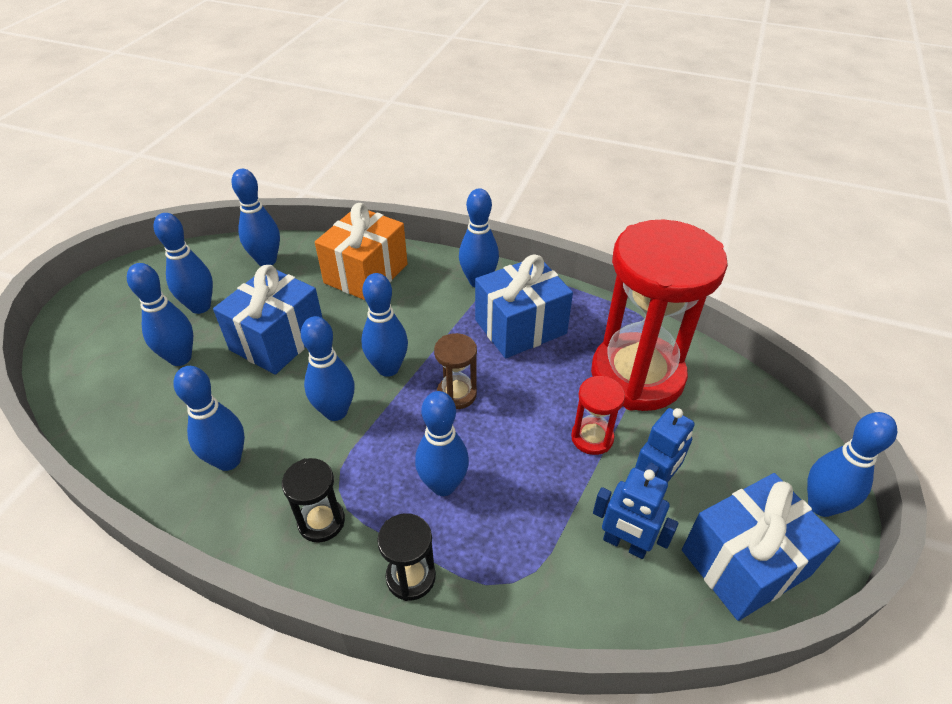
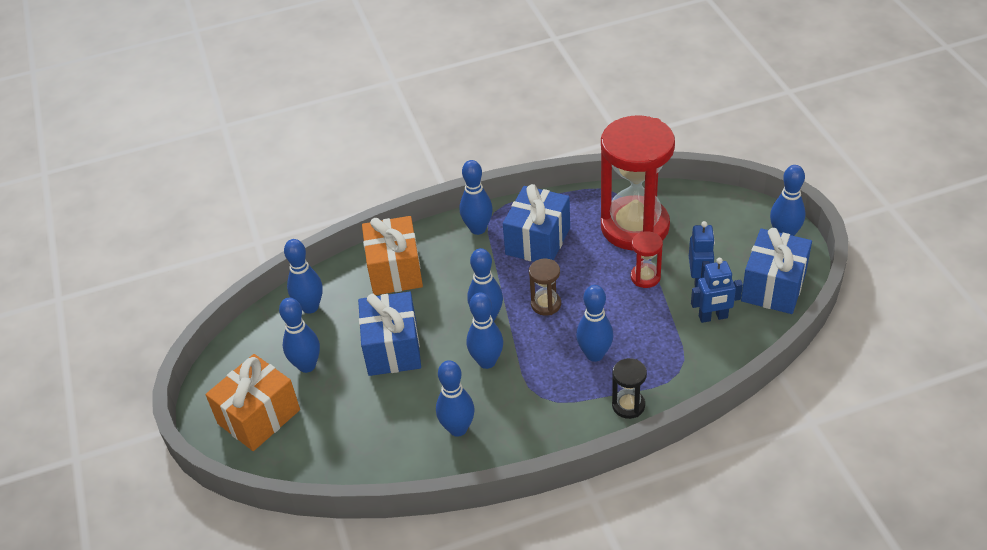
camera: 35 degrees left, 0 degrees up
blue bowling pin [127,263,193,366] -> none
black hourglass [282,458,345,543] -> none
none -> orange gift [206,354,300,451]

